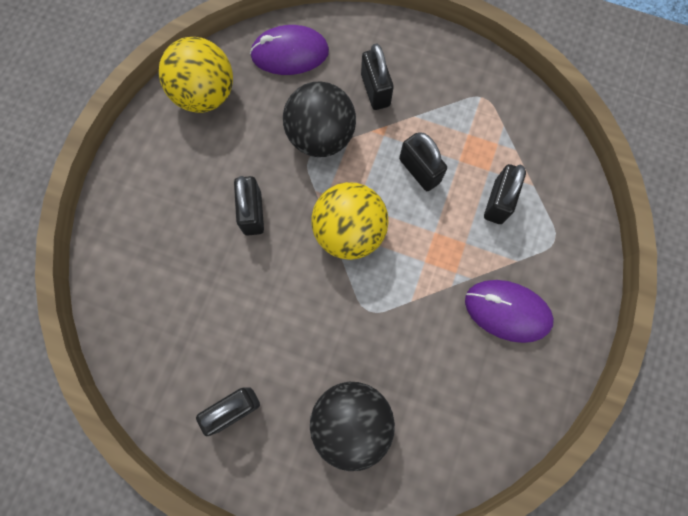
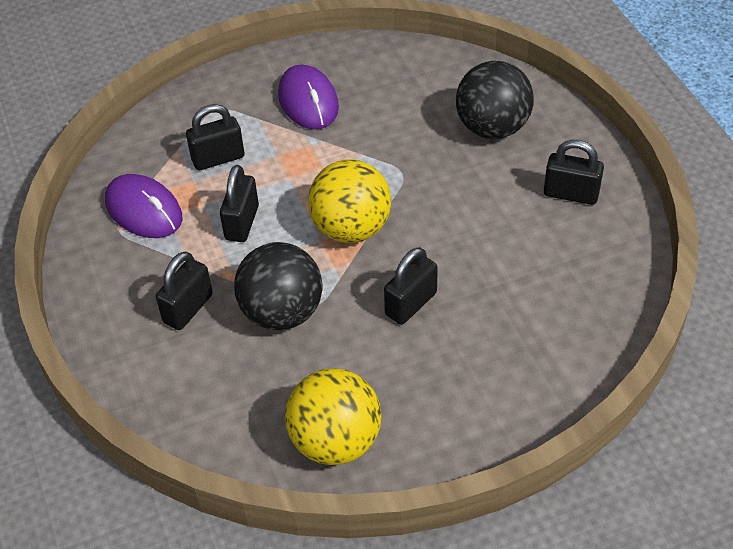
camera: 130 degrees left, 25 degrees down
purple mouse [250,25,329,75] -> purple mouse moved to [105,174,183,238]

